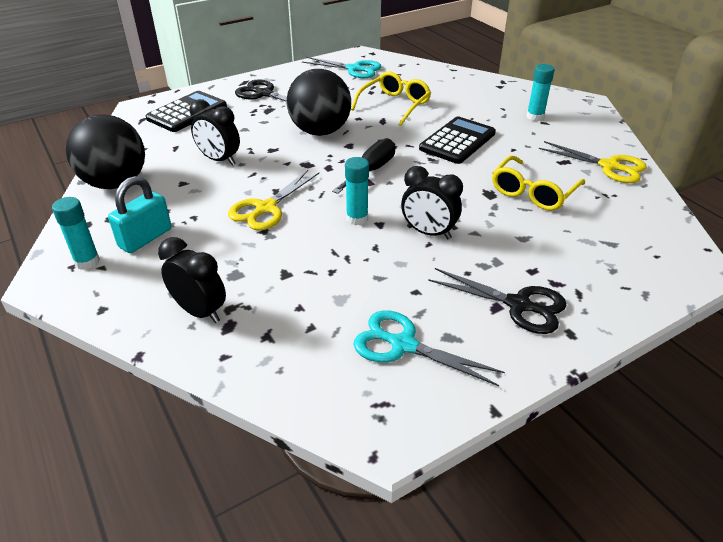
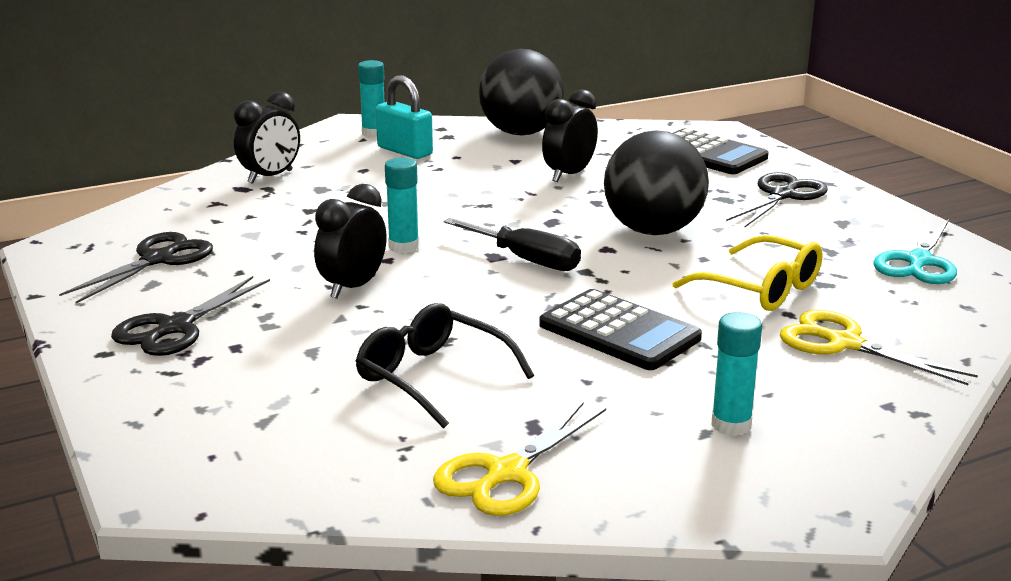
camera: 95 degrees right, 15 degrees down
yellow scissors [228,170,319,231] -> yellow scissors moved to [780,310,978,385]
turquoise scissors [354,310,505,386] -> black scissors [59,232,213,303]
yellow glasses [492,155,585,210] -> black glasses [355,303,534,429]

